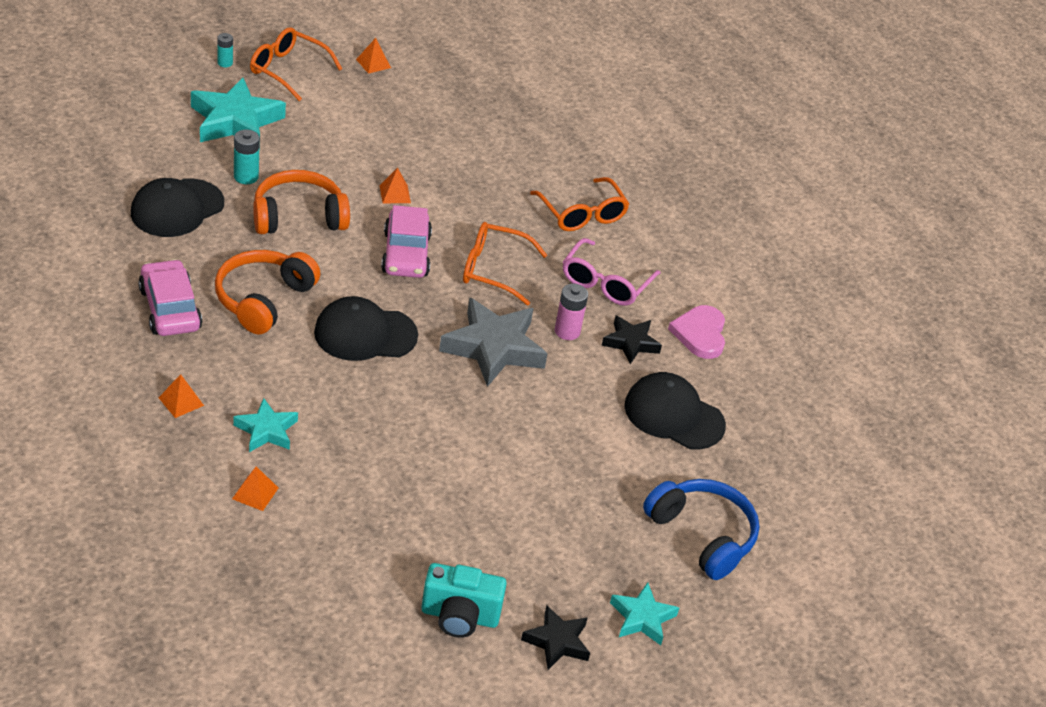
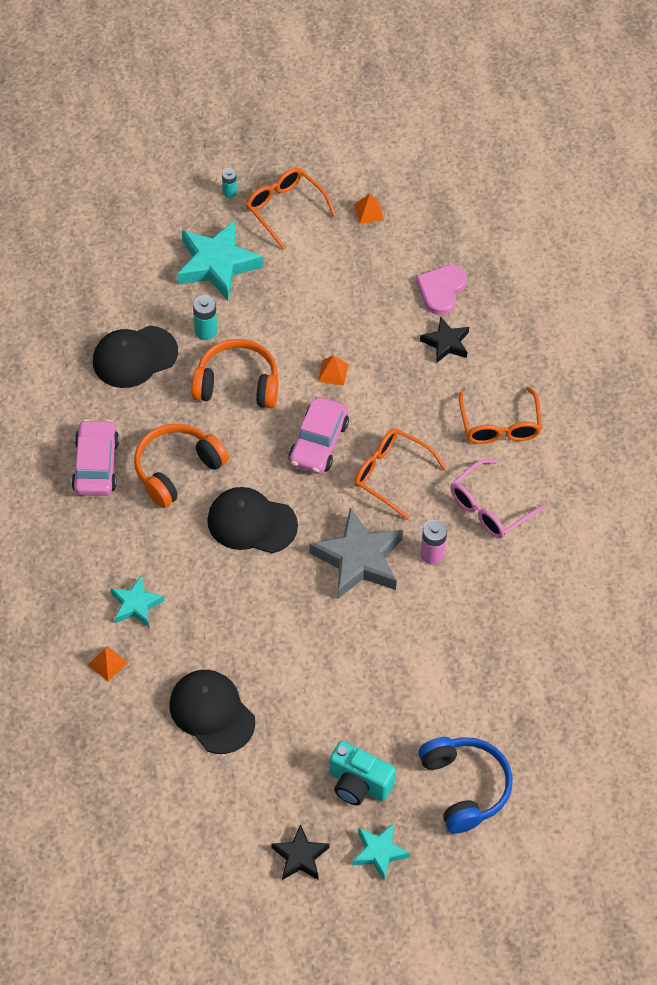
camera: 25 degrees right, 15 degrees up
orange pyramid [159,374,204,418] -> none
turquoise camera [421,563,507,638] -> turquoise camera moved to [329,741,396,805]
black star [602,315,662,364] -> black star moved to [420,316,469,363]
black cap [624,372,726,450] -> black cap moved to [169,670,255,754]
pink heart [668,305,725,359] -> pink heart moved to [416,265,467,315]

